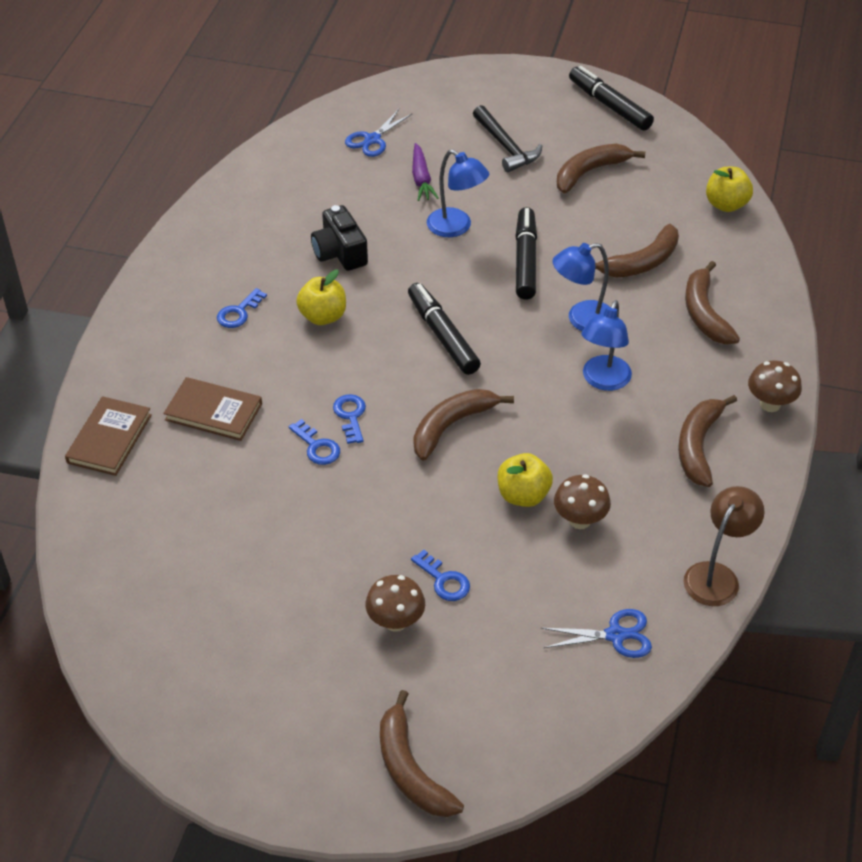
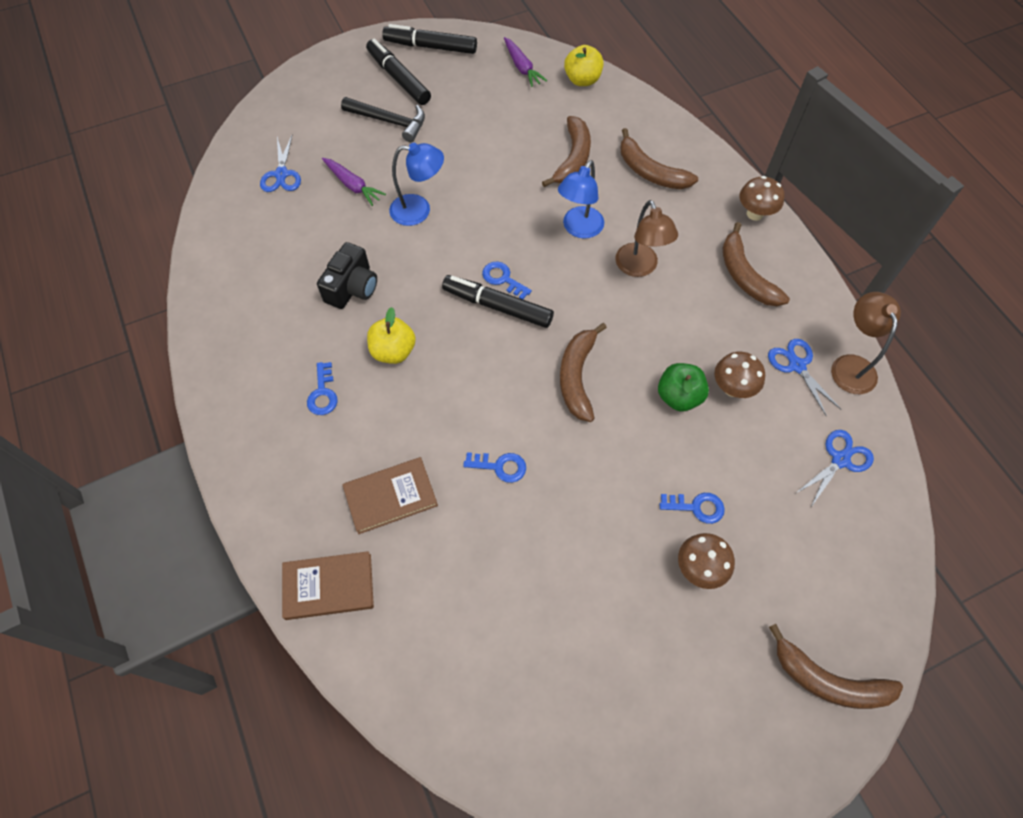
camera: 40 degrees left, 15 degrees up
brown book [65,396,152,476] -> brown book turned 75 degrees counterclockwise [282,551,374,620]
black camera [311,205,368,271] -> black camera turned 90 degrees counterclockwise [317,242,377,309]
blue key [333,394,366,444] -> blue key moved to [482,262,532,299]
yellow apple [498,453,553,507] -> green apple [658,363,709,411]
black marker [515,207,537,300] -> black marker moved to [366,38,431,105]
brown banana [557,144,645,193] -> none
blue lamp [581,300,632,391] -> brown lamp [616,200,678,277]
none -> purple carrot [504,37,547,87]
none -> blue scissors [768,339,842,417]

